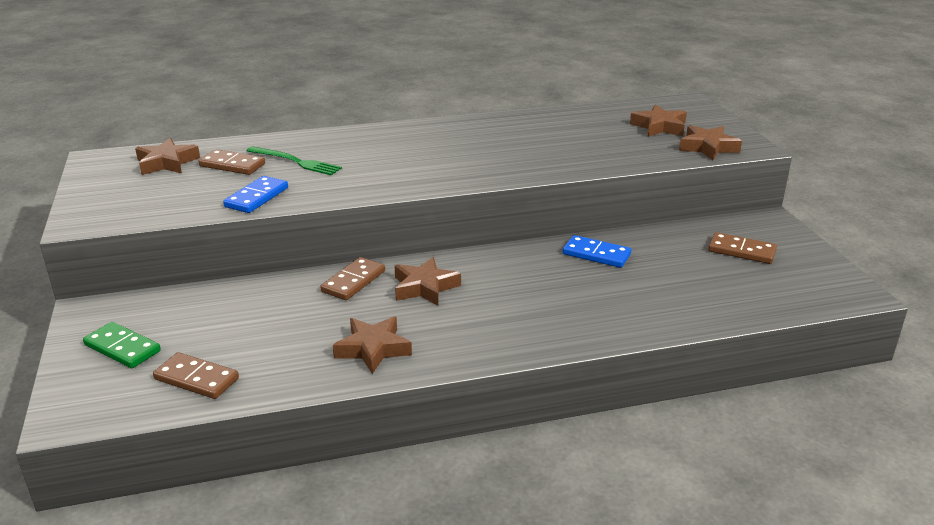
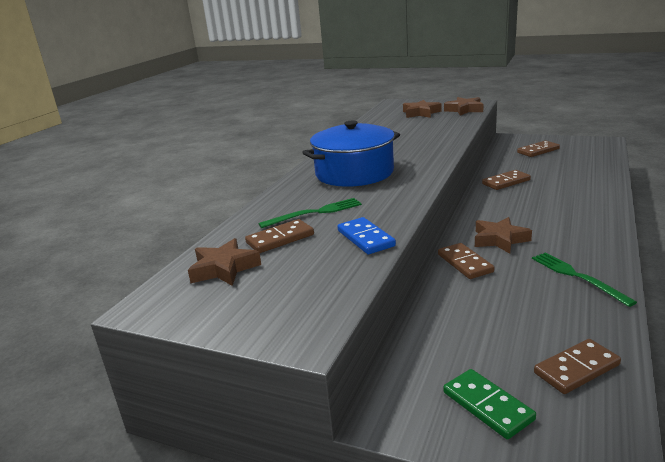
camera: 50 degrees left, 5 degrees down
green domino [83,322,161,368] -> green domino turned 75 degrees clockwise [443,369,536,439]
brown star [333,316,412,374] -> green fork [532,252,637,307]
blue domino [563,235,631,268] -> brown domino [482,170,531,190]
none -> blue pot [302,120,400,187]

